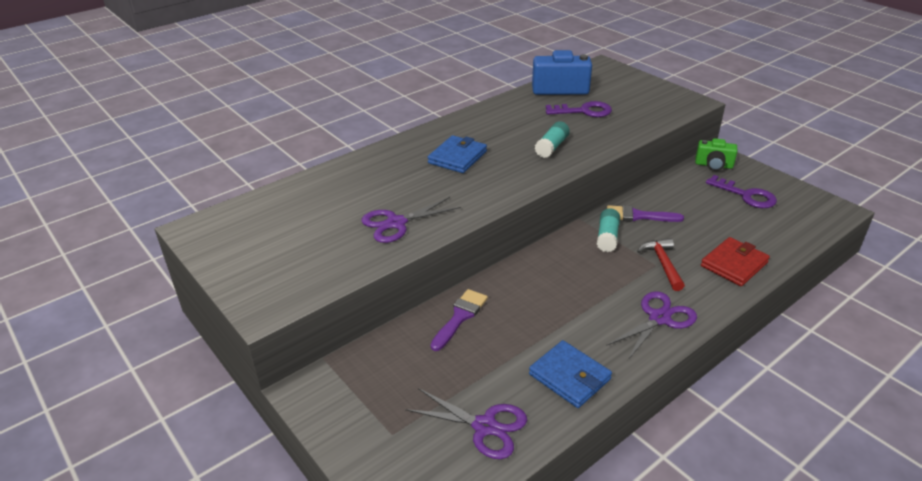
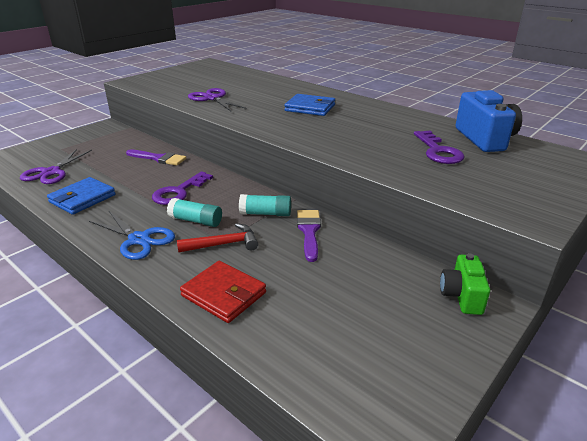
camera: 80 degrees right, 5 degrees down
turquoise glue stick [534,121,570,158] -> turquoise glue stick moved to [167,198,222,227]
purple scissors [606,291,697,360] -> blue scissors [89,211,175,260]
purple key [706,175,777,208] -> purple key moved to [152,171,213,205]

